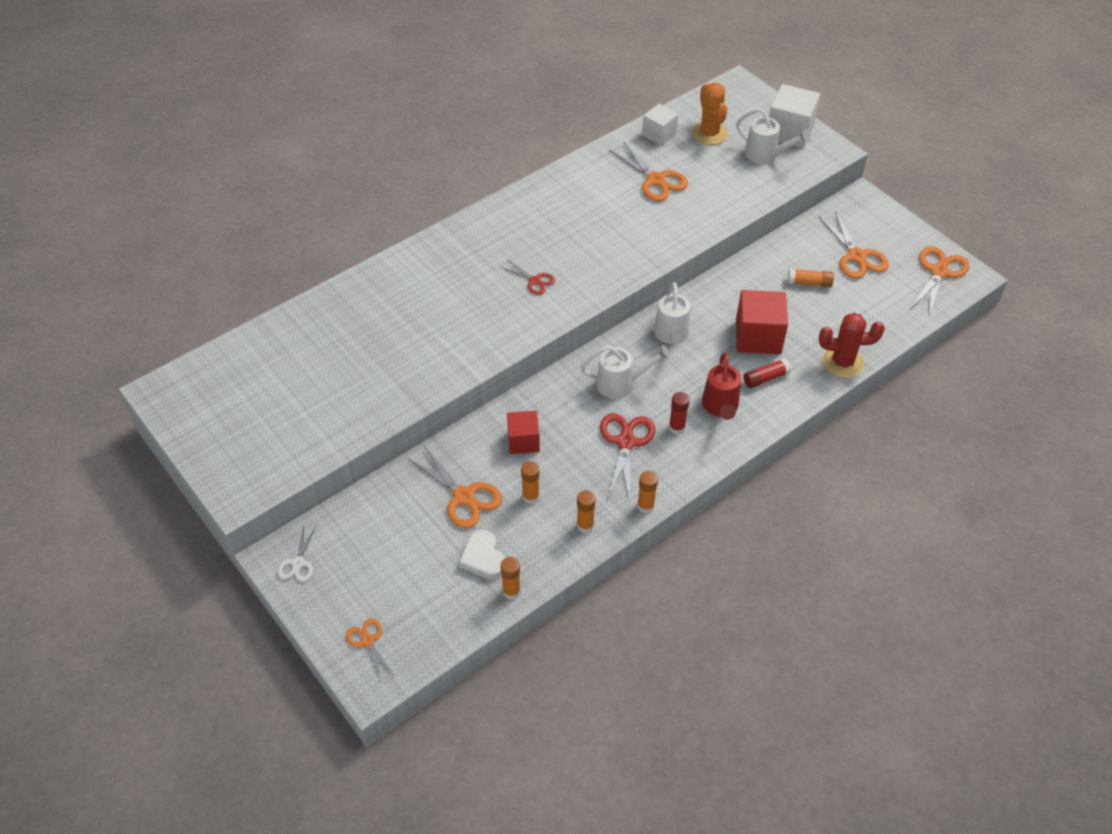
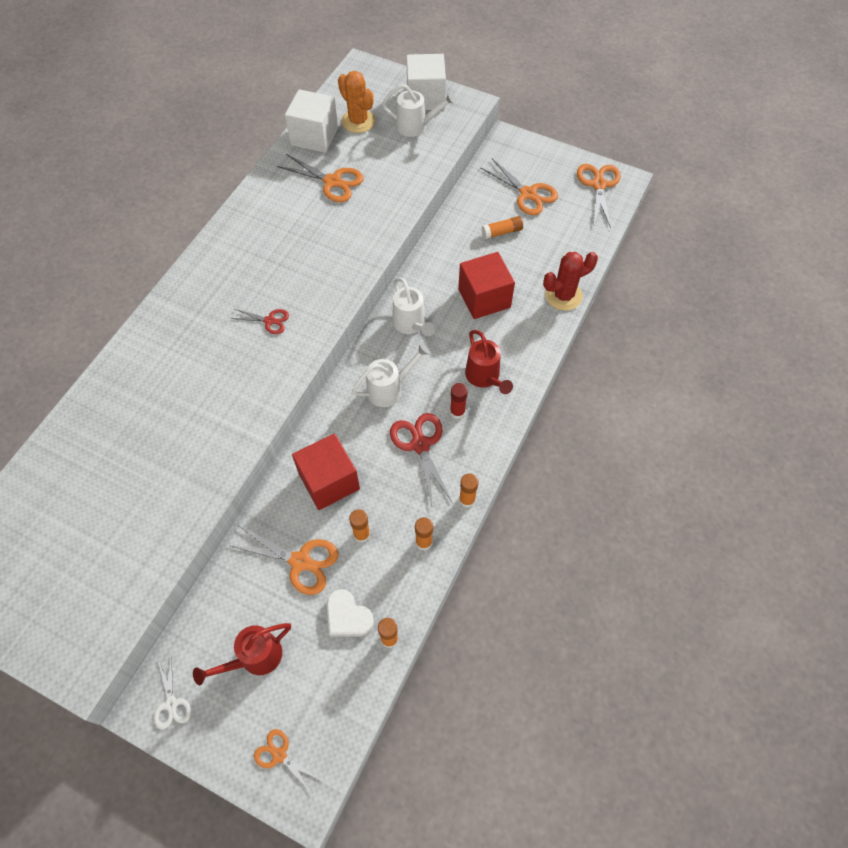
camera: 25 degrees left, 10 degrees up
red cube [507,411,540,454] -> red cube [292,433,360,510], size x1.58
white cube [642,104,678,146] -> white cube [285,89,338,153], size x1.58
red glue stick [743,358,791,388] -> none
none -> red watering can [193,623,291,686]

